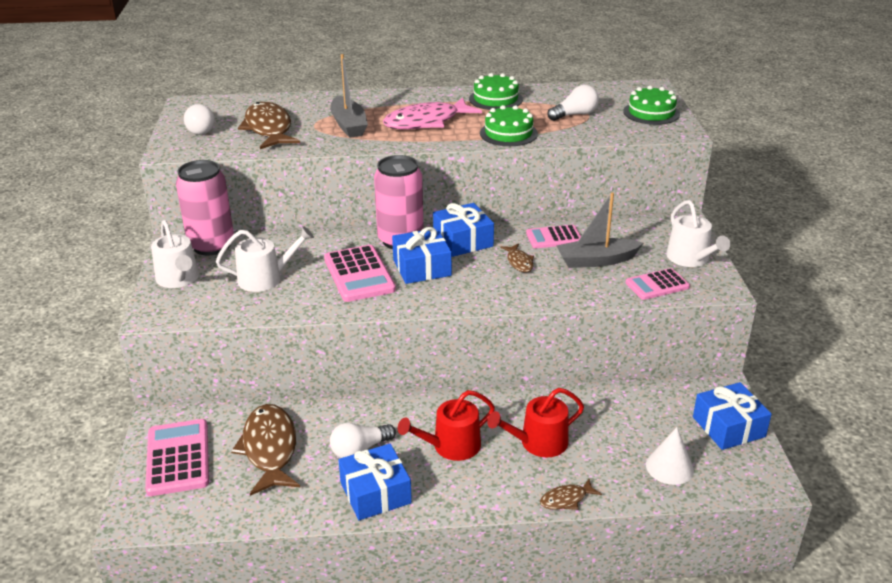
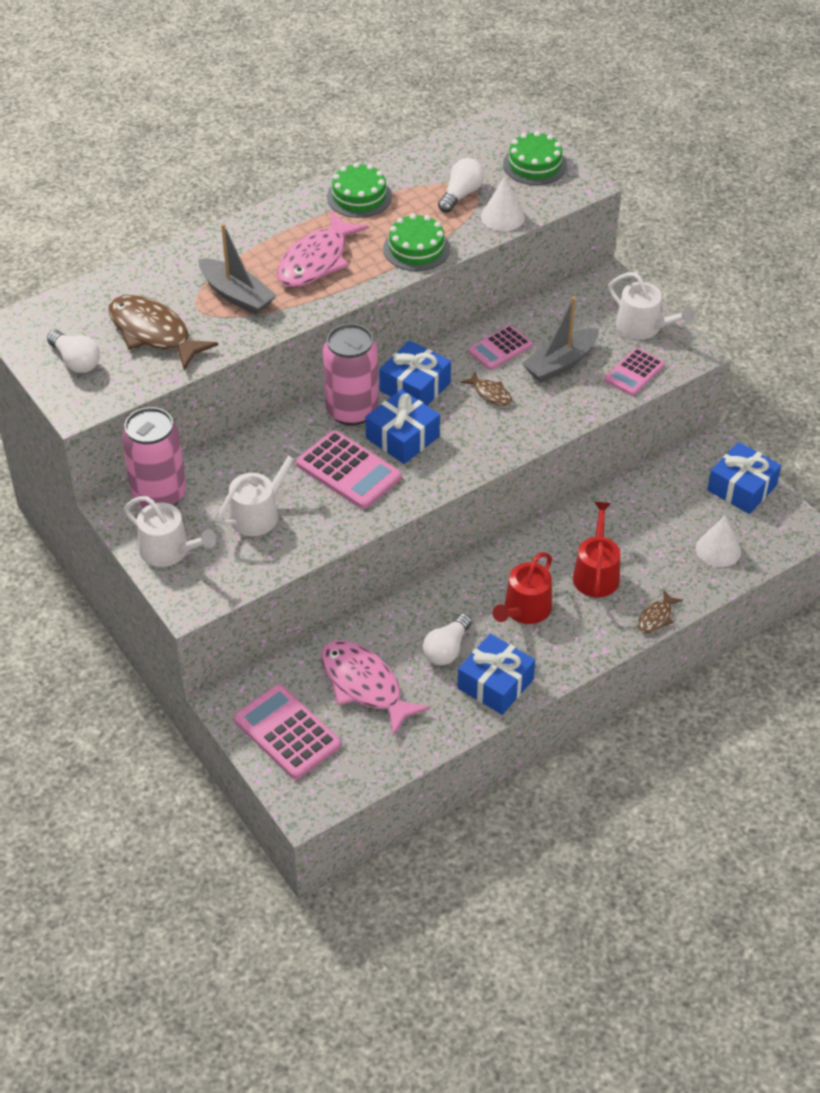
camera: 30 degrees left, 15 degrees up
brown fish [231,404,300,496] -> pink fish [321,640,430,736]
red watering can [487,388,584,457] -> red watering can turned 150 degrees clockwise [573,502,621,597]
none -> white cone [481,177,525,231]

